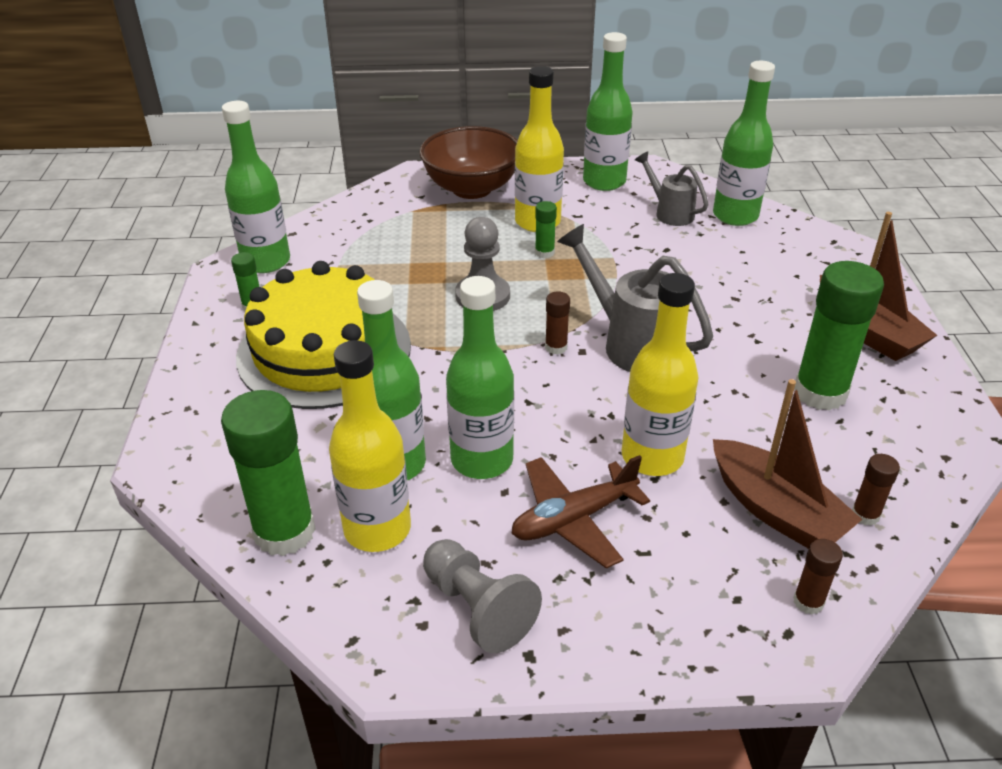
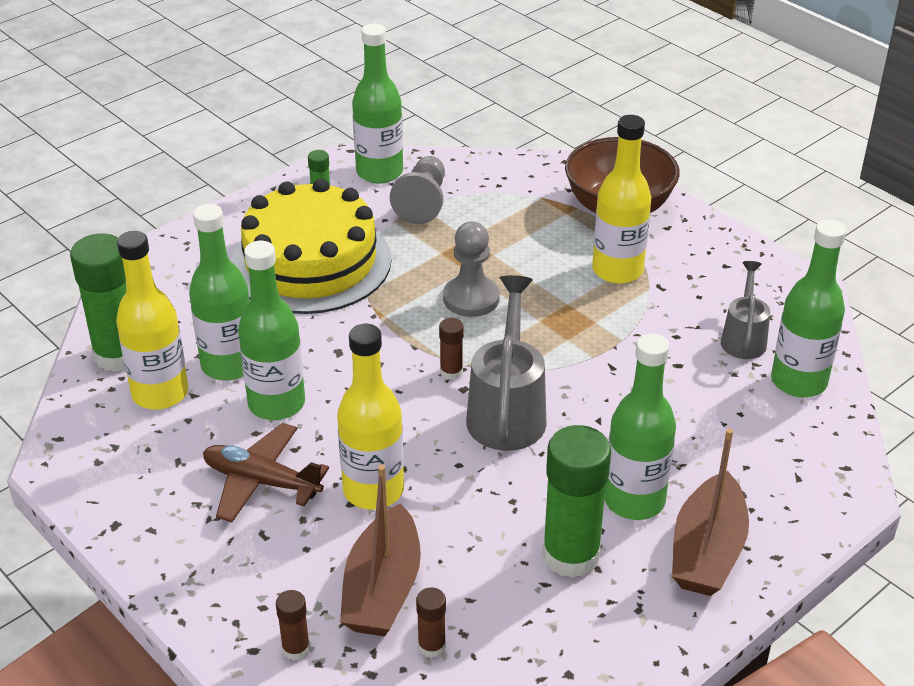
camera: 50 degrees right, 0 degrees up
grey pawn [423,539,542,653] -> grey pawn moved to [390,156,445,224]
green glue stick [535,201,557,258] -> none
green bottle [583,32,633,191] -> green bottle moved to [604,333,676,520]

